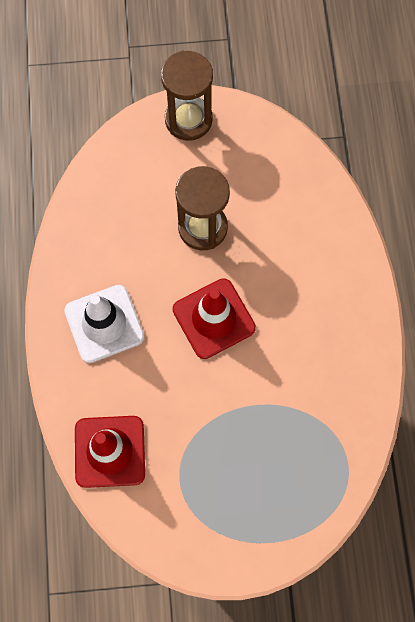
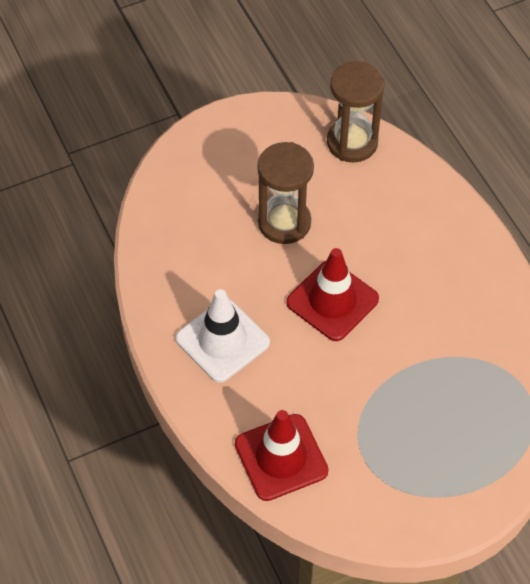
camera: 20 degrees left, 15 degrees down
brown hourglass [161,51,213,141] -> brown hourglass moved to [327,61,385,163]

